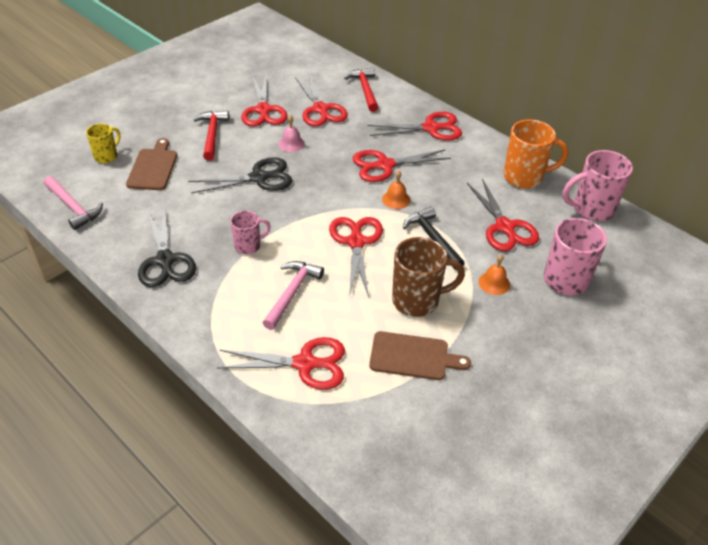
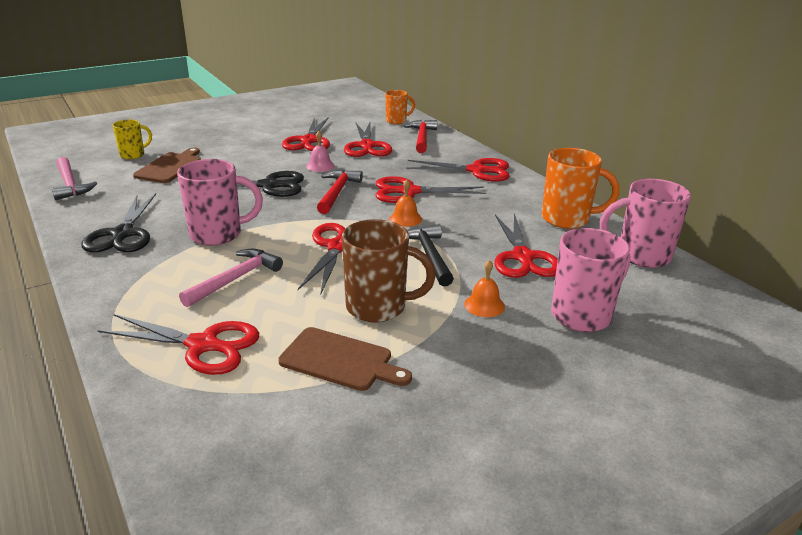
camera: 15 degrees right, 15 degrees down
red hammer [194,110,229,160] -> red hammer moved to [317,169,363,214]
pink mug [231,211,271,254] -> pink mug [177,159,263,246], size x1.71
none -> orange mug [386,90,415,124]

